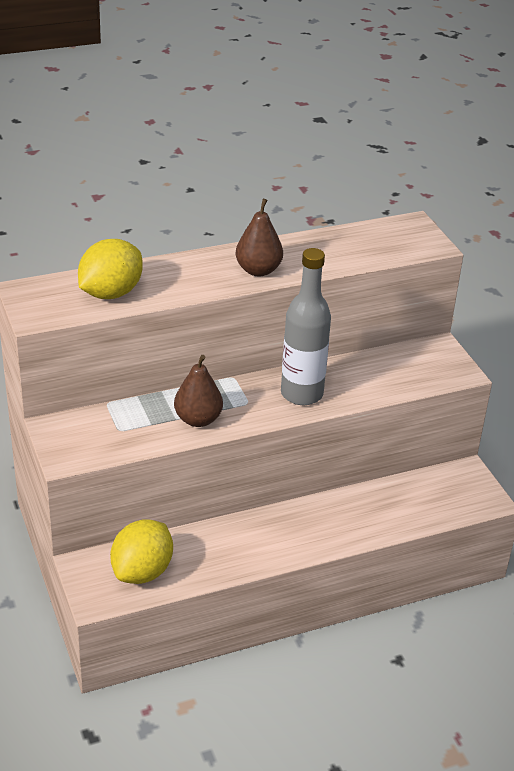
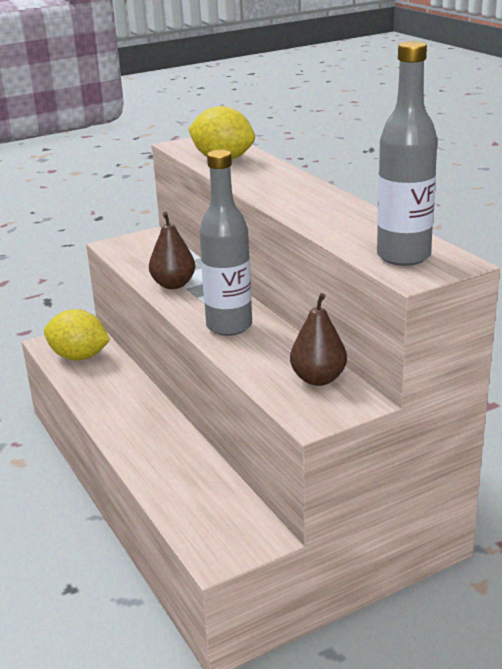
camera: 85 degrees right, 10 degrees down
brown pear [235,199,283,276] -> brown pear moved to [290,293,347,386]
none -> grey bottle [377,41,438,266]

